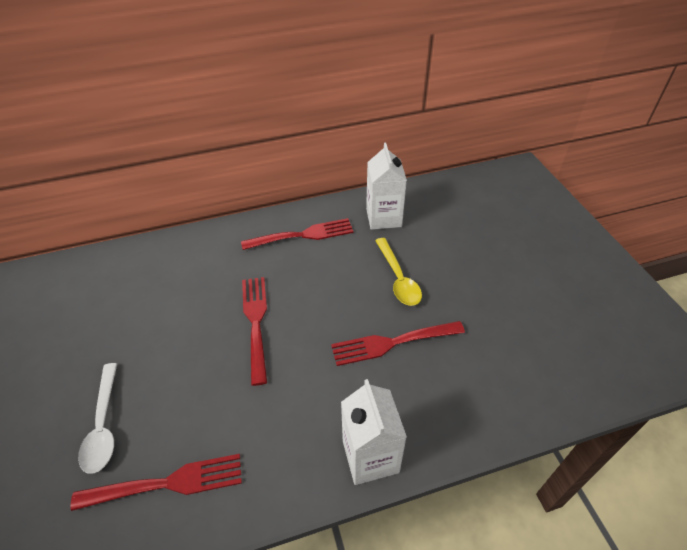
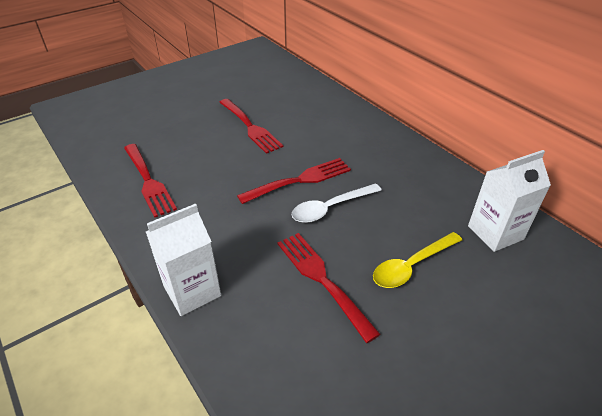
camera: 70 degrees right, 5 degrees down
white spoon [78,363,117,474] -> white spoon moved to [292,183,381,223]
red fork [241,218,354,250] -> red fork moved to [219,99,283,154]

